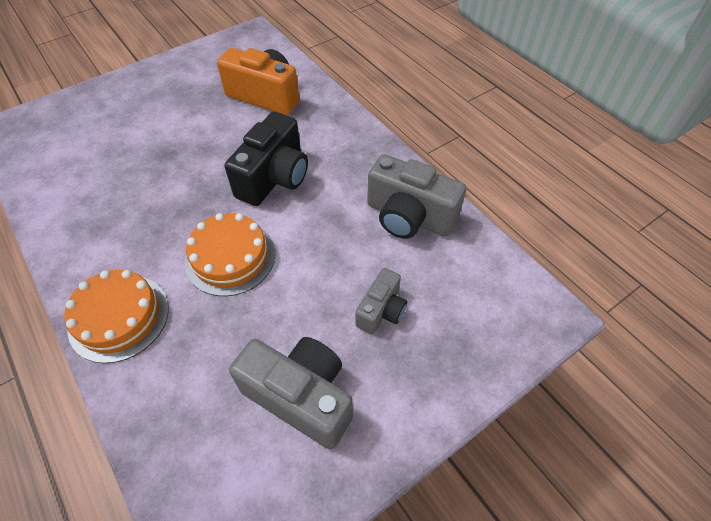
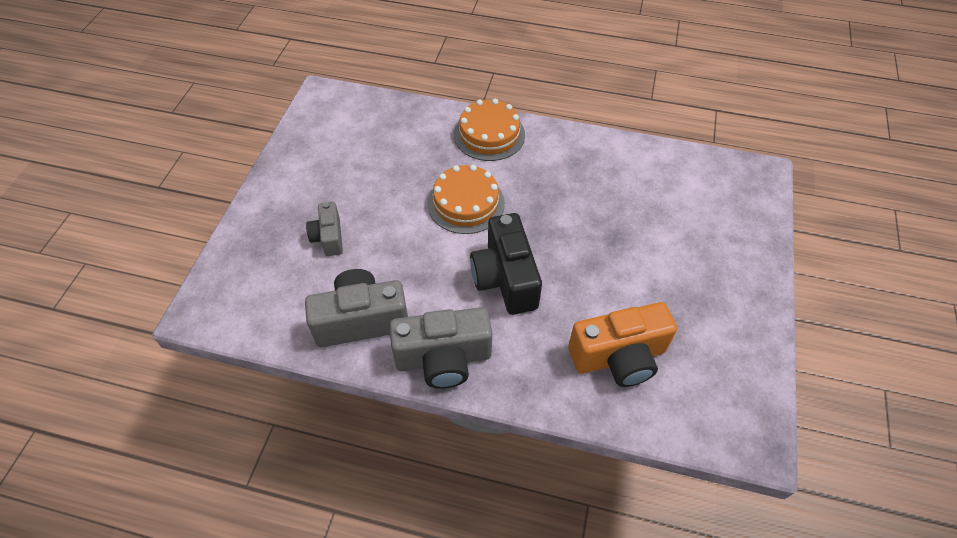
camera: 140 degrees right, 0 degrees up
grey camera [229,337,353,449] -> grey camera moved to [389,307,492,389]

